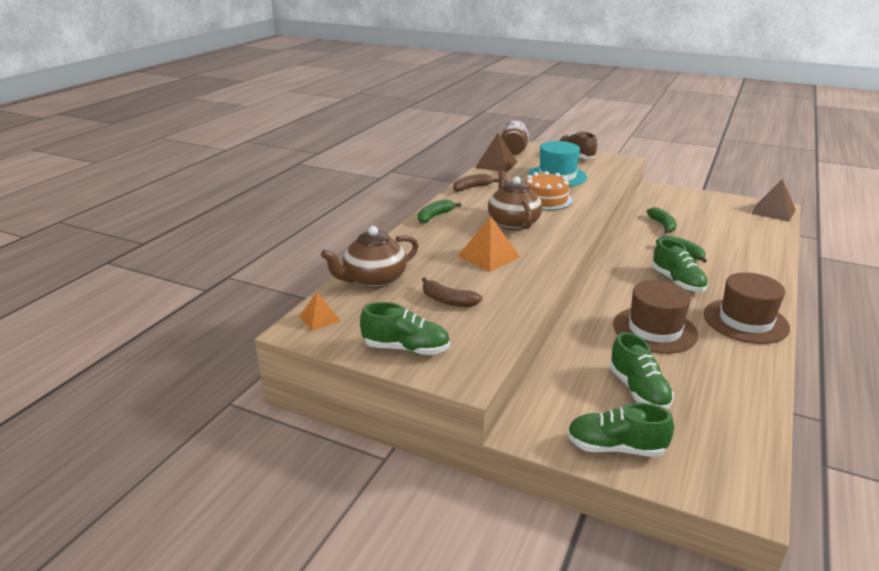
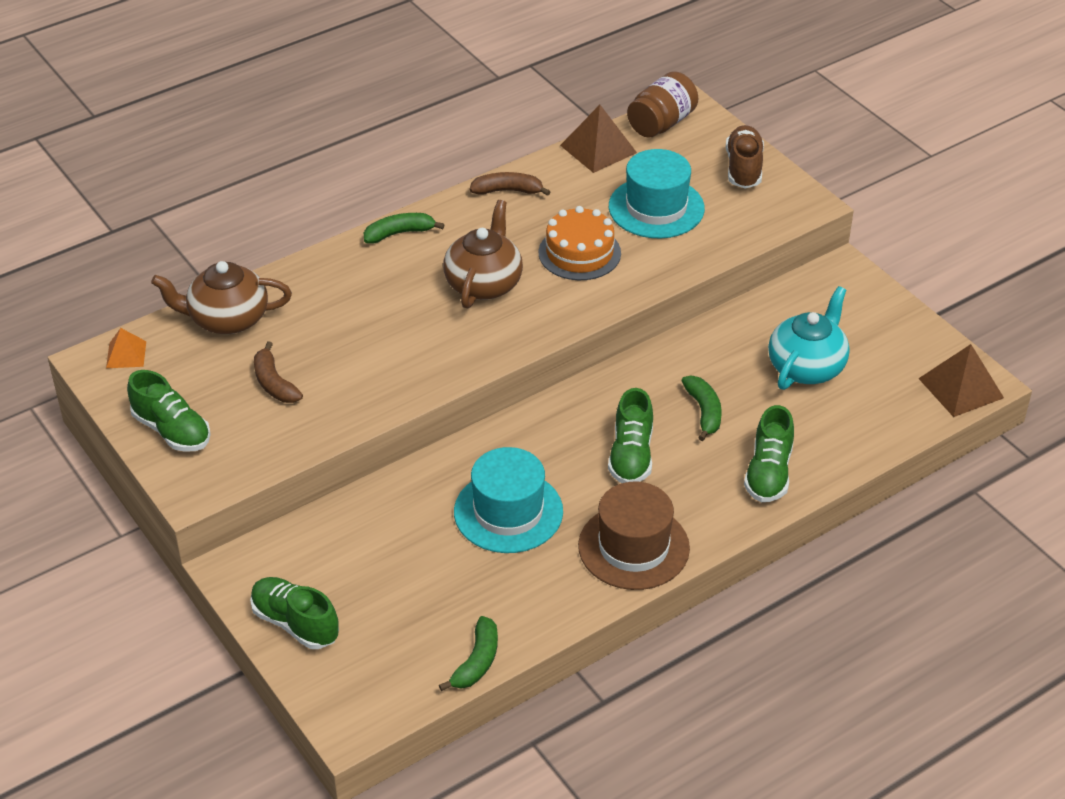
camera: 30 degrees right, 15 degrees up
orange pyramid [457,216,520,272] -> none
green shoe [609,332,674,409] -> green shoe moved to [744,405,794,502]
brown hat [613,280,698,354] -> turquoise hat [454,447,563,553]
green banana [647,207,676,234] -> green banana moved to [439,616,498,691]
none -> turquoise teapot [768,286,849,390]

